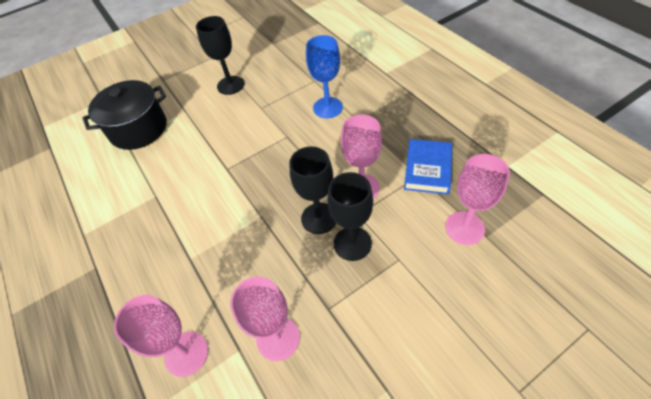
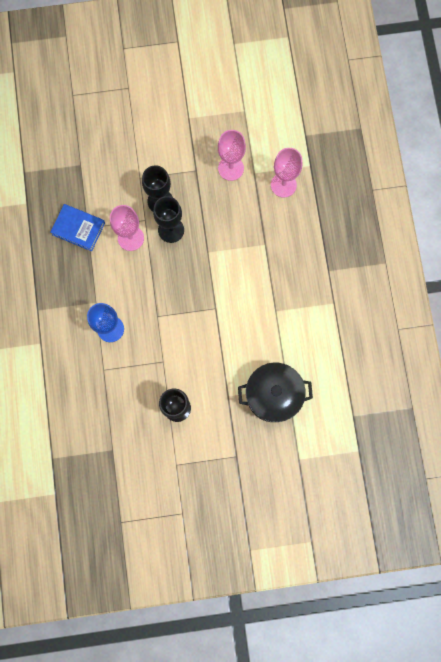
camera: 160 degrees left, 25 degrees up
blue book [404,139,452,195] -> blue book turned 75 degrees clockwise [50,204,105,251]
pink goblet [445,154,510,245] -> none

